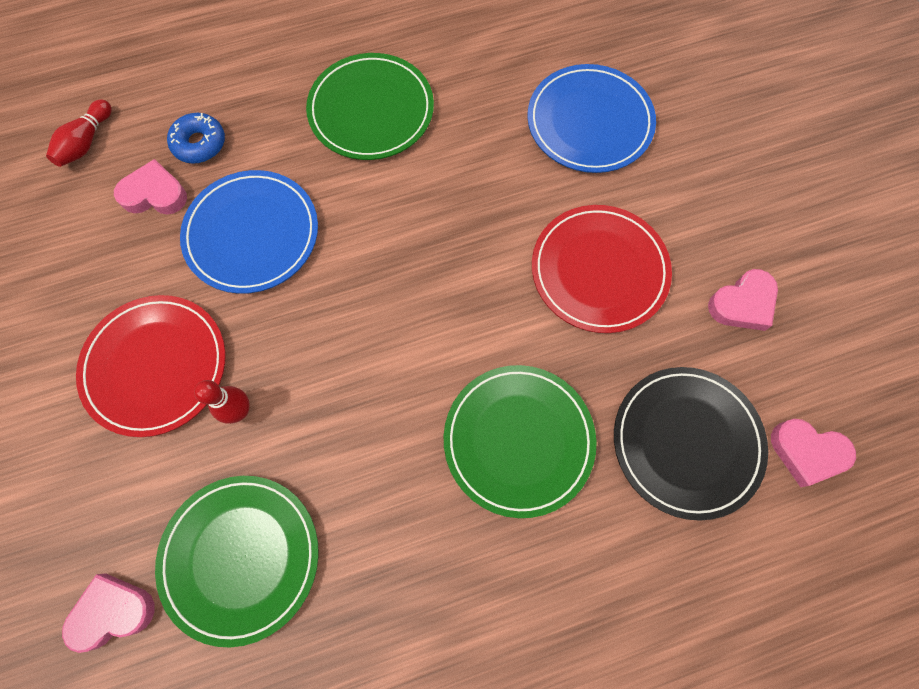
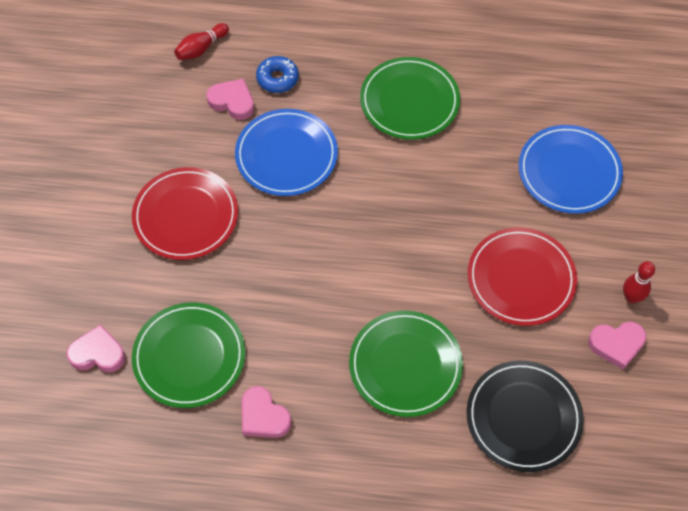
camera: 25 degrees right, 10 degrees down
red bowling pin [194,380,250,424] -> red bowling pin moved to [623,261,655,303]
pink heart [771,419,856,487] -> pink heart moved to [242,386,292,438]

